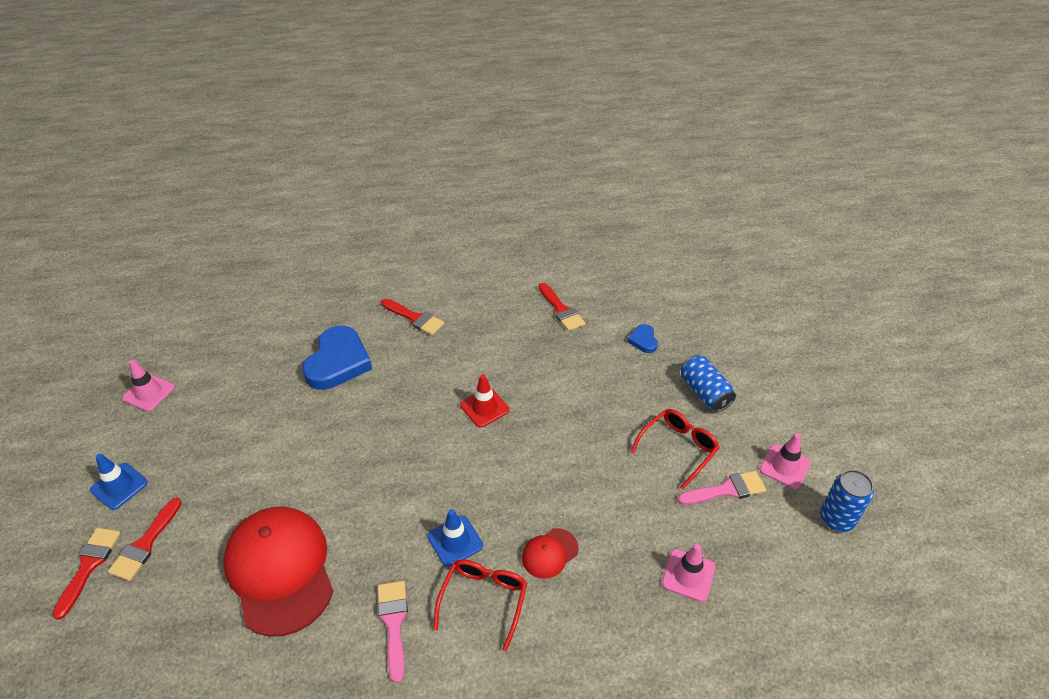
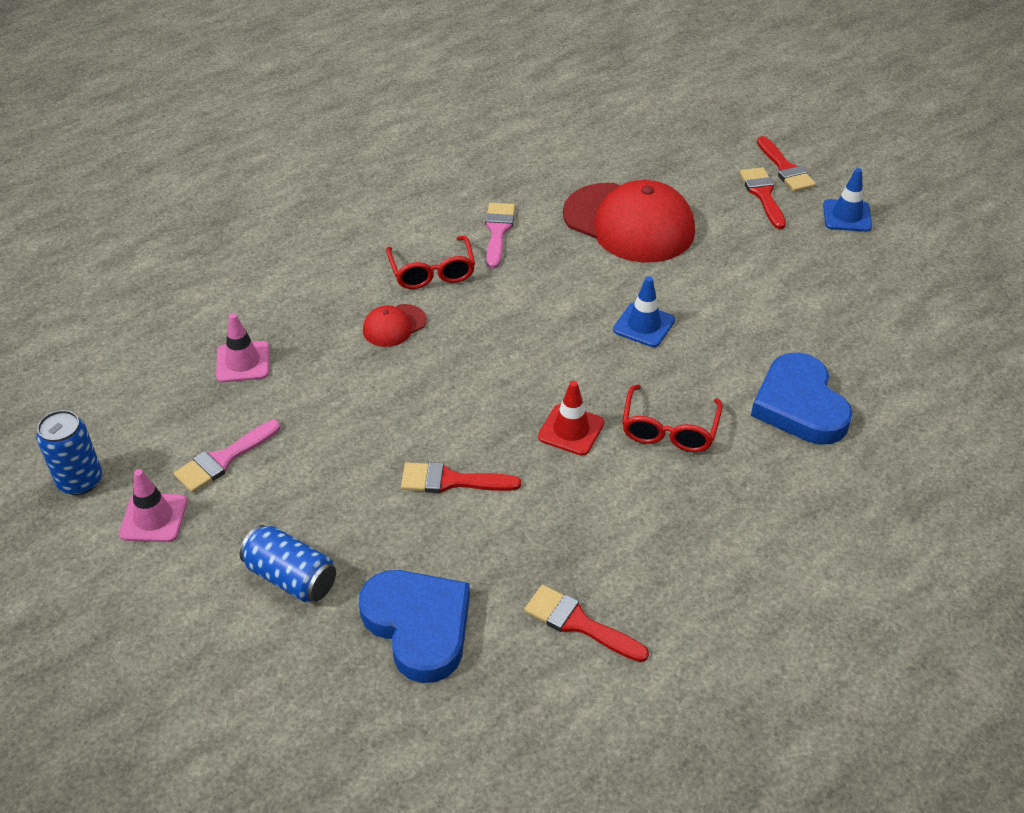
camera: 150 degrees right, 0 degrees up
pink traffic cone [122,360,175,412] -> none
pink brush [378,581,408,683] -> pink brush turned 135 degrees counterclockwise [485,203,515,269]
red brush [381,299,445,335] -> red brush moved to [401,462,521,493]
blue traffic cone [427,509,483,567] -> blue traffic cone moved to [613,276,675,347]
red cap [522,528,578,579] -> red cap turned 150 degrees counterclockwise [363,304,427,347]
blue heart [628,324,658,353] -> blue heart [359,570,470,683], size x2.15
red glasses [630,409,720,490] -> red glasses moved to [622,384,722,452]

